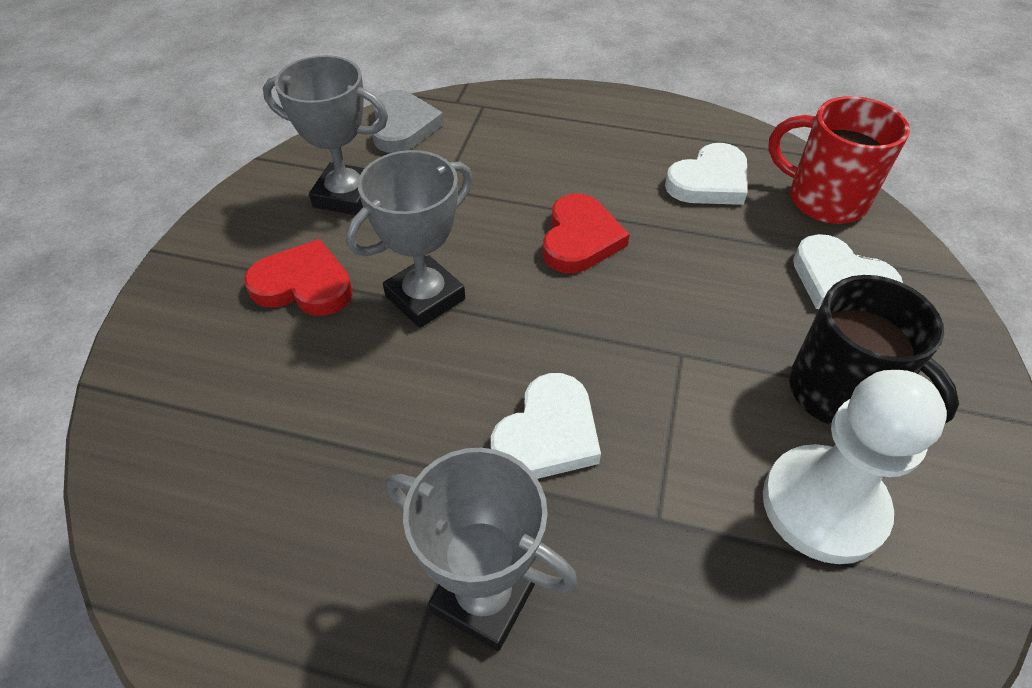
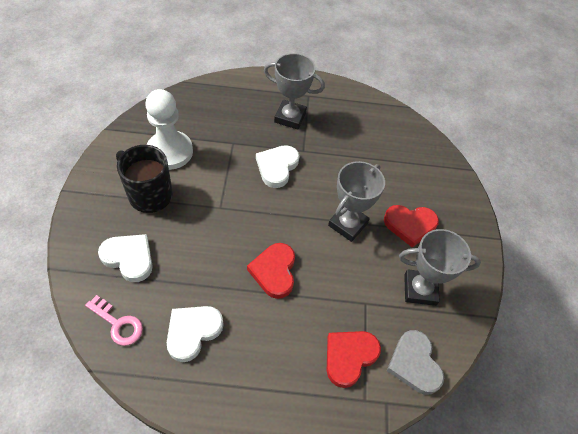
camera: 165 degrees right, 5 degrees up
red mug [768,96,910,224] -> pink key [85,295,143,346]
none -> red heart [327,331,381,388]

